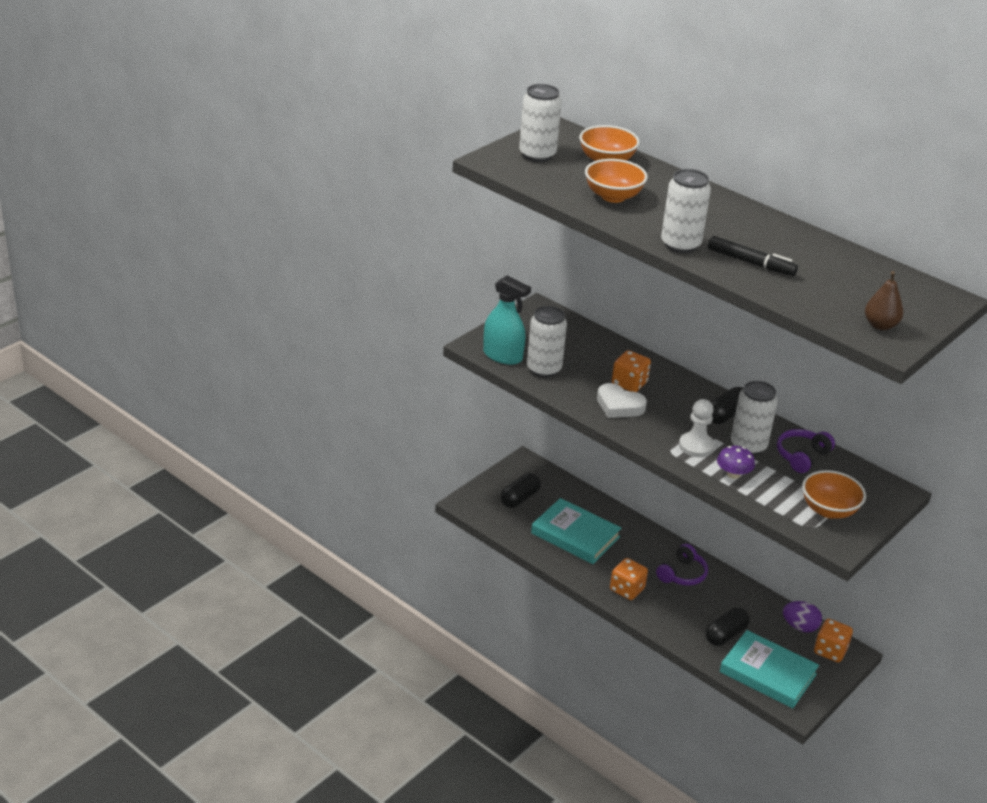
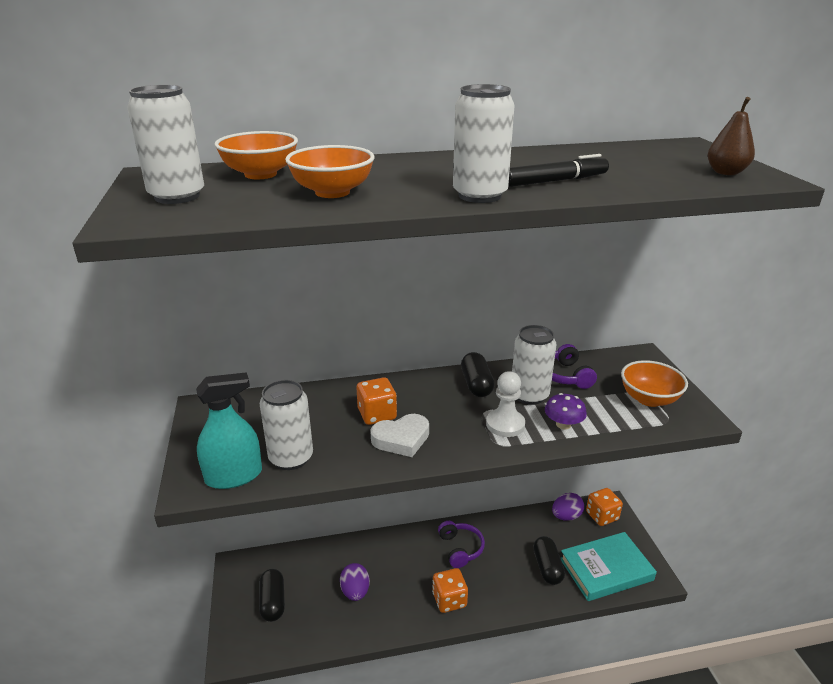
camera: 50 degrees left, 5 degrees down
turquoise book [531,498,622,564] -> purple egg [340,563,370,601]

